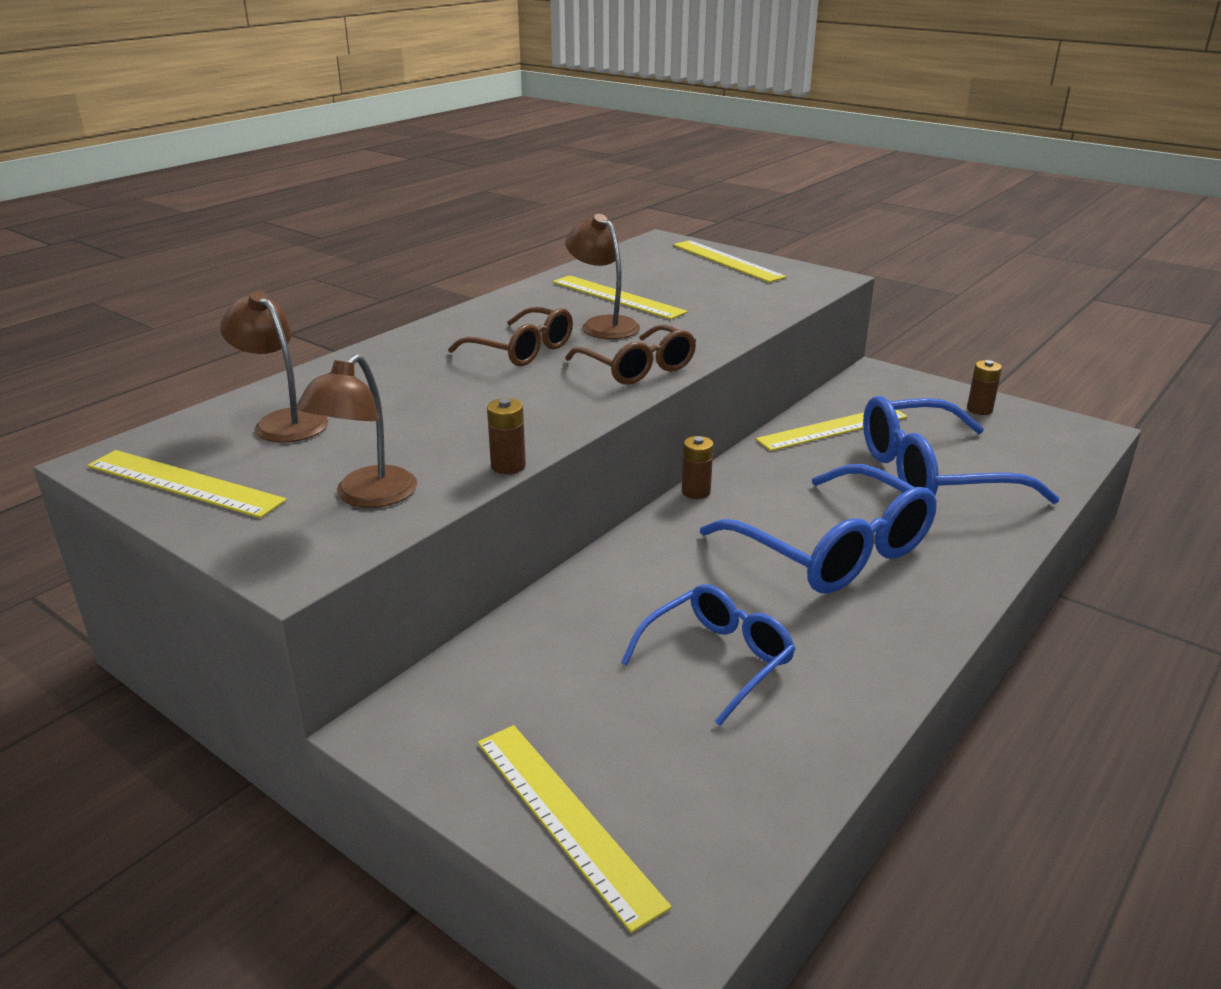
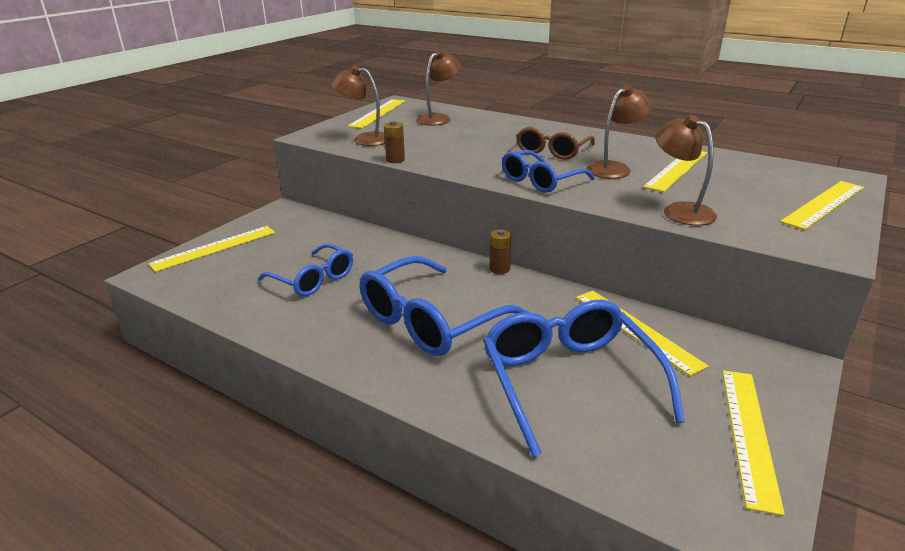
camera: 85 degrees right, 0 degrees up
brown glasses [565,324,696,385] -> blue glasses [502,150,595,193]
brown battery [967,360,1002,415] -> yellow ruler [723,370,785,516]
none -> brown lamp [655,115,717,226]

